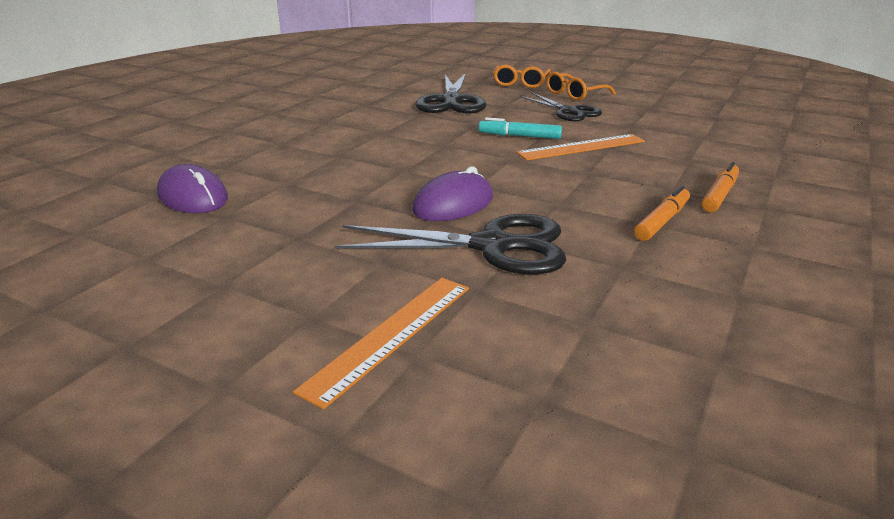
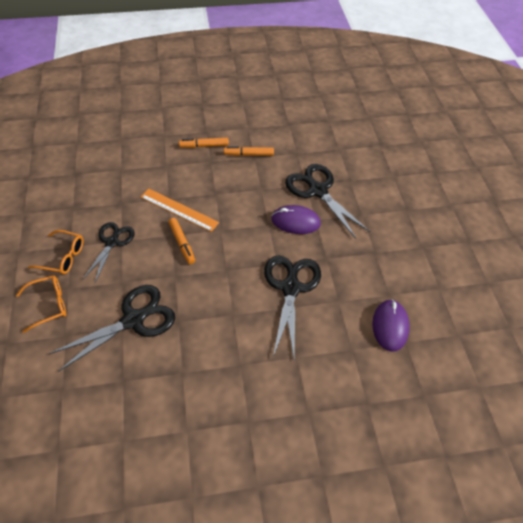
camera: 130 degrees left, 25 degrees up
orange ruler [293,278,469,409] -> none
turquoise marker [479,117,562,139] -> orange marker [168,218,195,264]
none -> black scissors [264,255,321,357]

